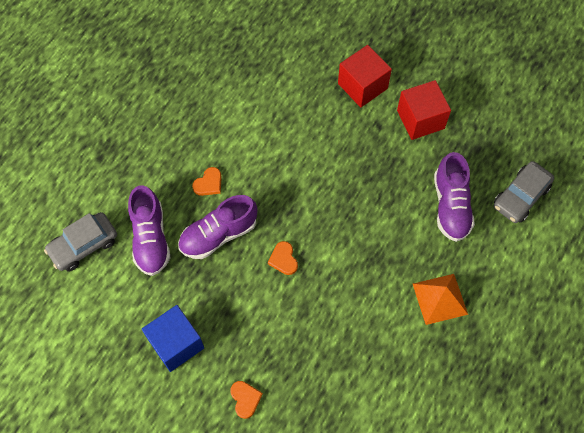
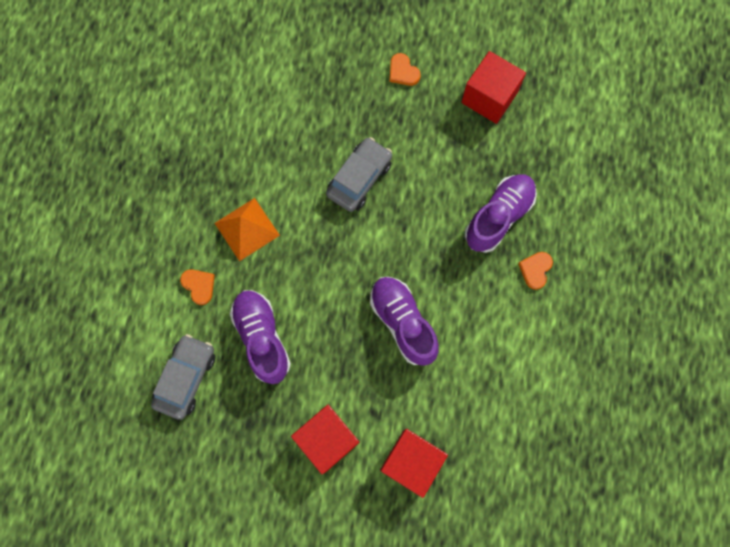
camera: 160 degrees right, 10 degrees up
grey car [44,212,117,271] -> grey car moved to [326,137,392,212]
purple shoe [128,185,170,276] -> purple shoe moved to [370,277,439,366]
blue cube [142,305,204,372] -> red cube [461,51,526,124]
orange heart [268,241,298,275] -> orange heart moved to [180,269,215,305]

